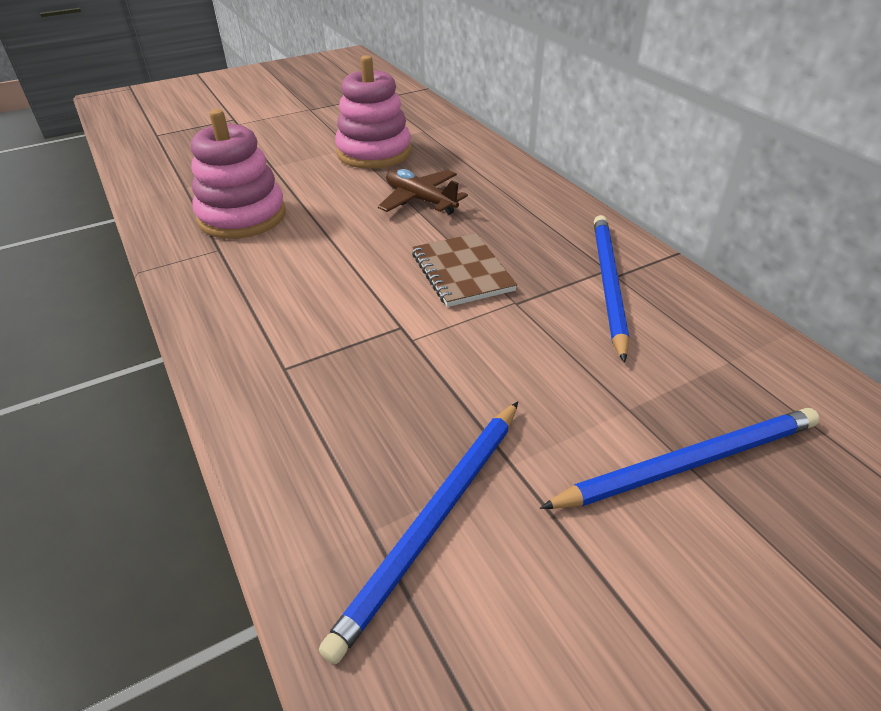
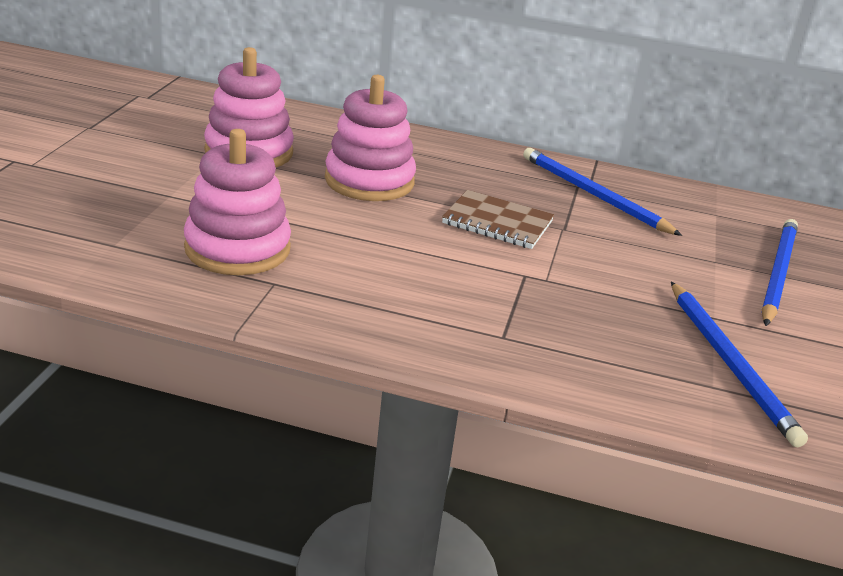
camera: 50 degrees left, 10 degrees down
brown plane [378,169,468,214] -> pink stacking toy [325,75,416,201]

